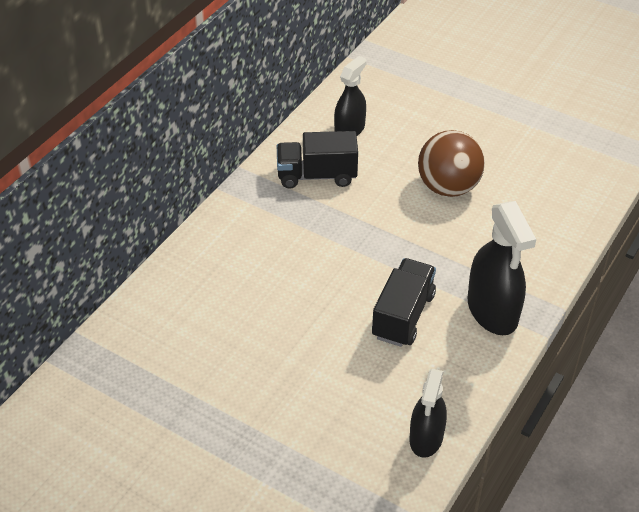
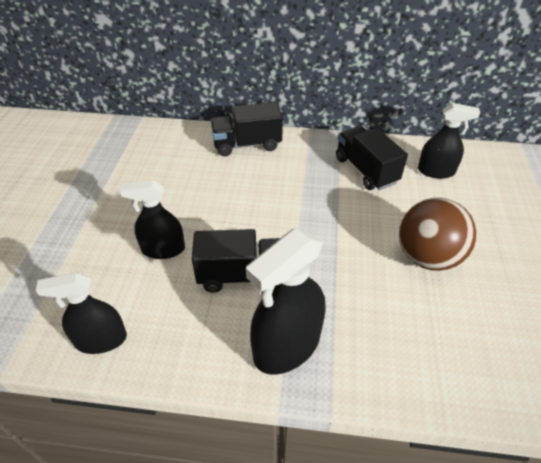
camera: 65 degrees right, 0 degrees up
none -> black spray bottle [120,180,185,259]
none -> black truck [211,102,283,156]

